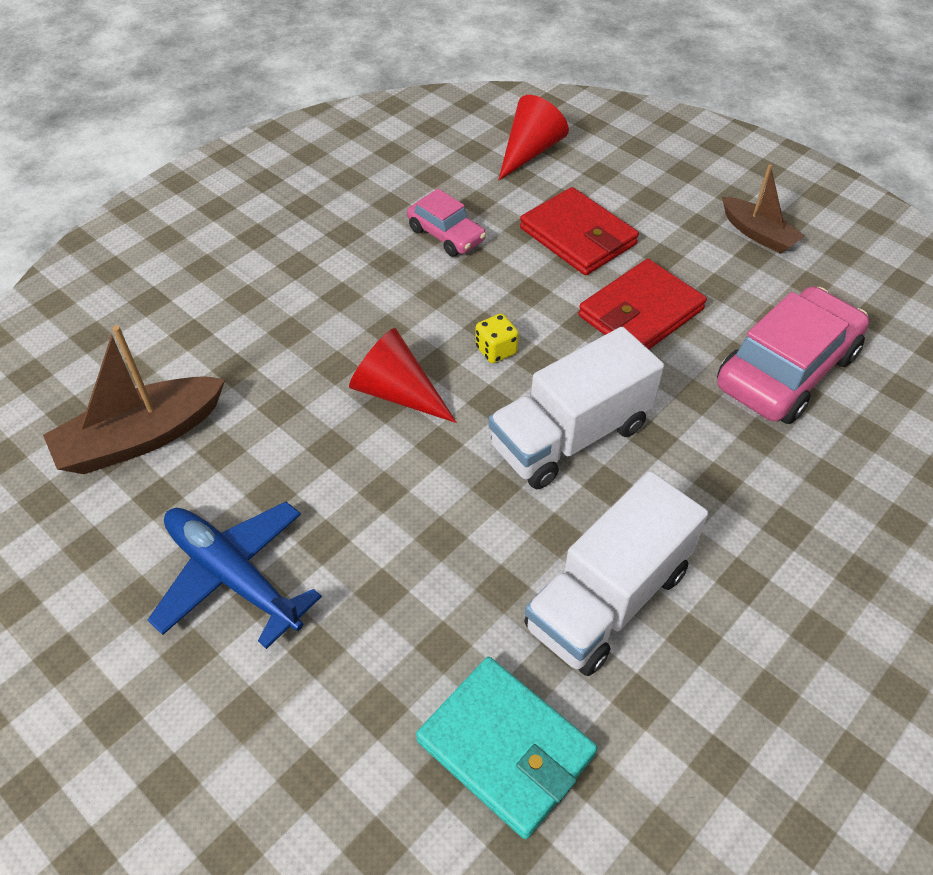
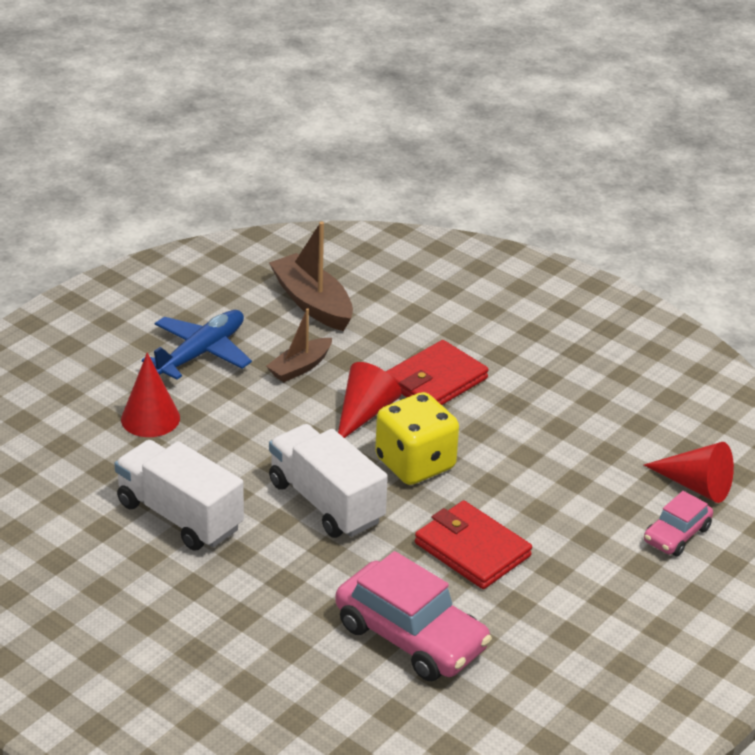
camera: 85 degrees right, 15 degrees down
pink car [407,189,486,257] -> pink car moved to [644,491,713,556]
turquoise wallet [416,657,597,839] -> none
yellow dice [475,314,519,363] -> yellow dice [375,392,459,485], size x2.26
red wallet [520,187,639,275] -> red wallet moved to [386,340,489,405]
brown boat [722,164,804,254] -> brown boat moved to [266,308,332,382]
none -> red cone [121,353,180,437]

